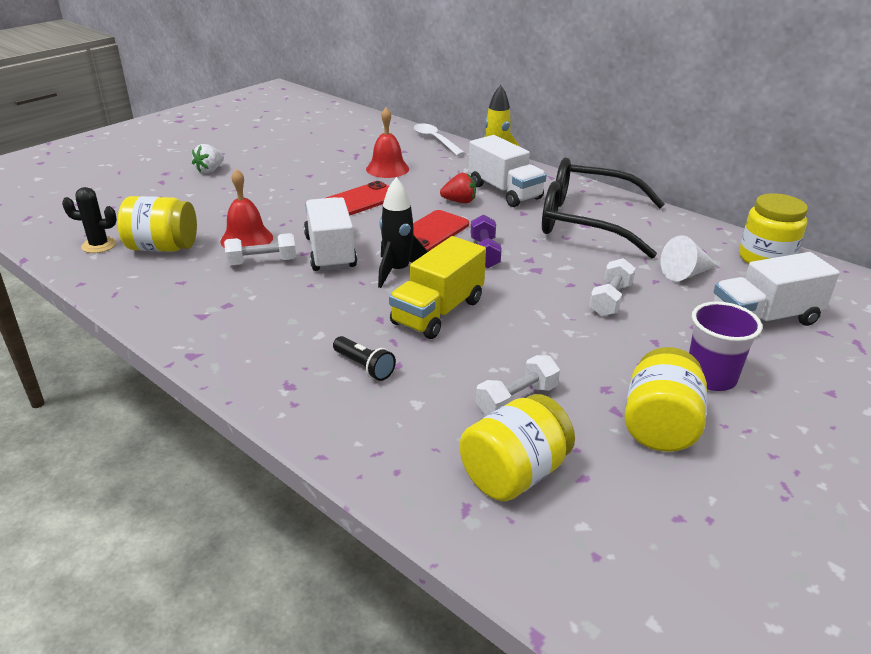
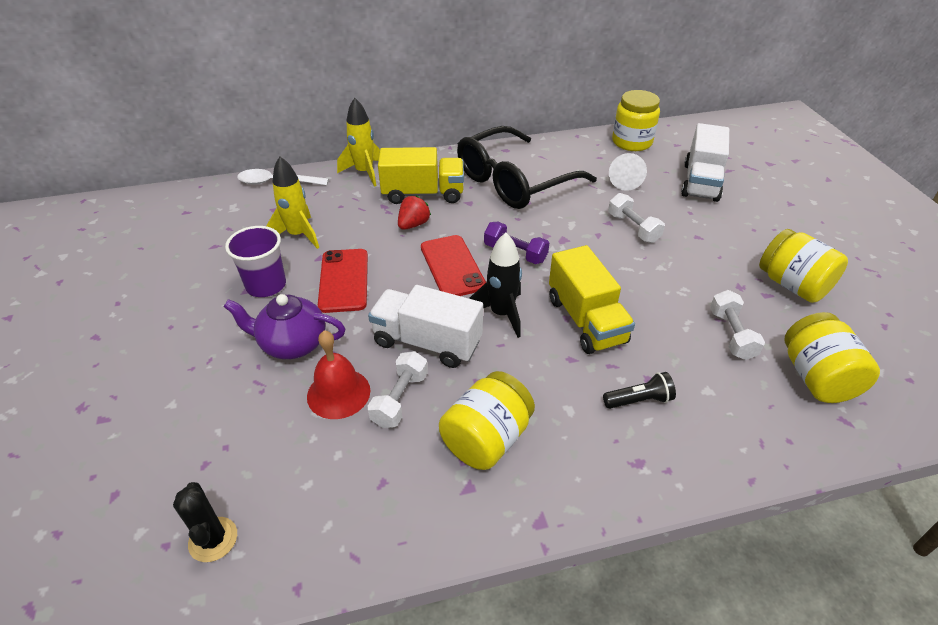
camera: 55 degrees left, 10 degrees up
black cactus [62,187,117,253] -> black cactus turned 60 degrees counterclockwise [173,482,237,562]
yellow jar [117,196,197,252] -> yellow jar moved to [439,371,535,470]
white strawberry [192,144,224,173] -> none
red bell [366,108,409,178] -> yellow rocket [266,157,319,249]
white truck [468,135,546,207] -> yellow truck [378,147,464,204]
purple cup [689,301,762,391] -> purple cup moved to [225,226,286,297]
none -> purple teapot [224,294,345,359]

